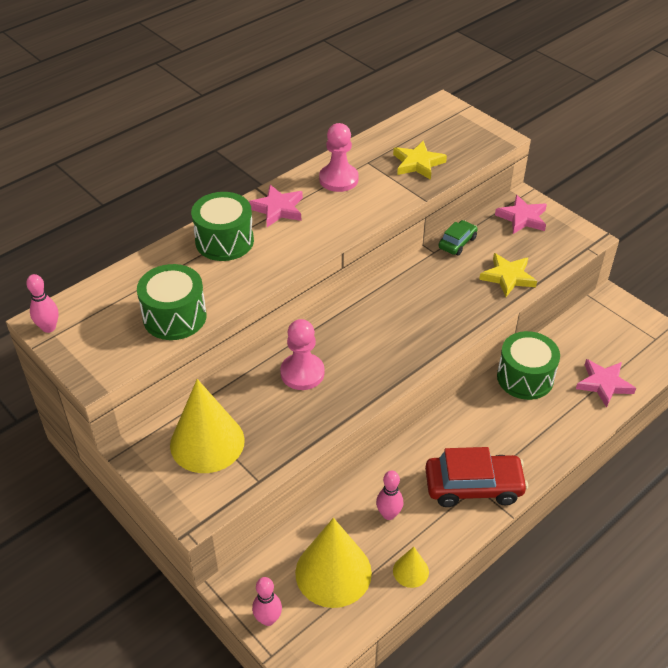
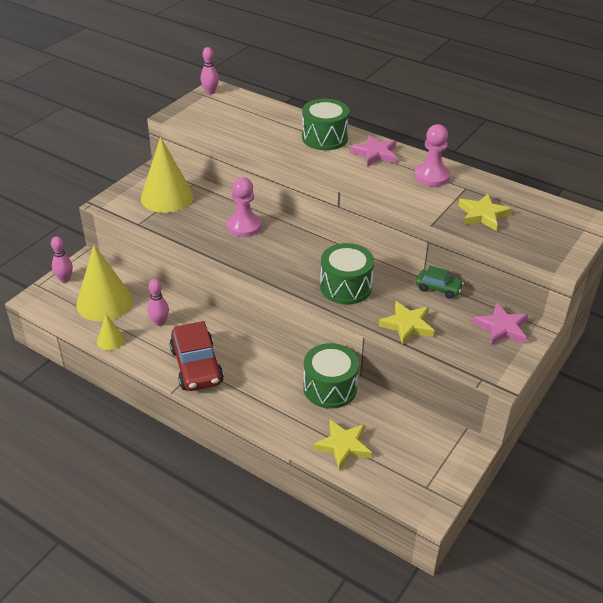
camera: 75 degrees right, 5 degrees down
green drum [137,264,207,340] -> green drum moved to [320,243,374,304]
pink star [576,359,636,408] -> yellow star [313,420,372,470]

